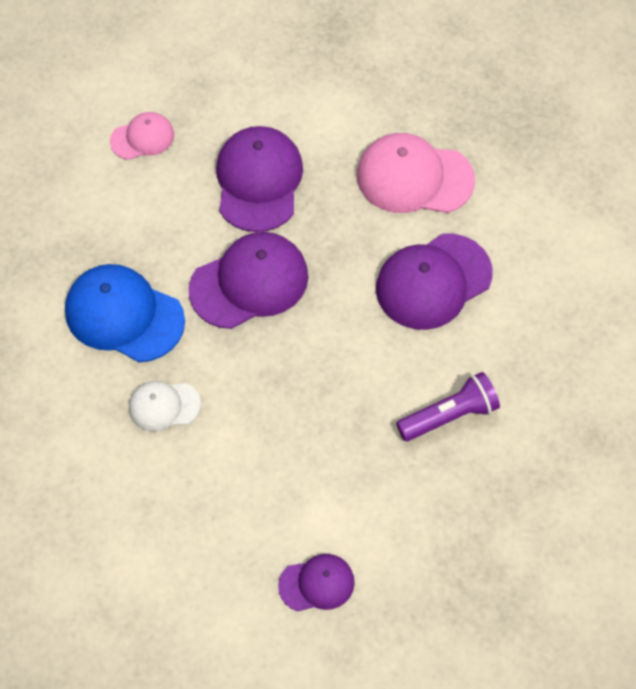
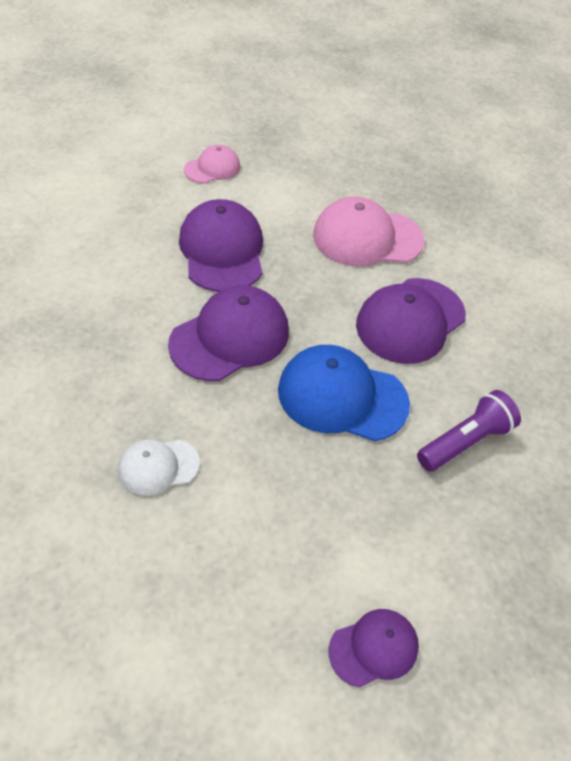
camera: 15 degrees left, 10 degrees down
blue cap [65,264,185,362] -> blue cap moved to [278,345,410,441]
pink cap [110,112,174,160] -> pink cap moved to [184,145,240,183]

